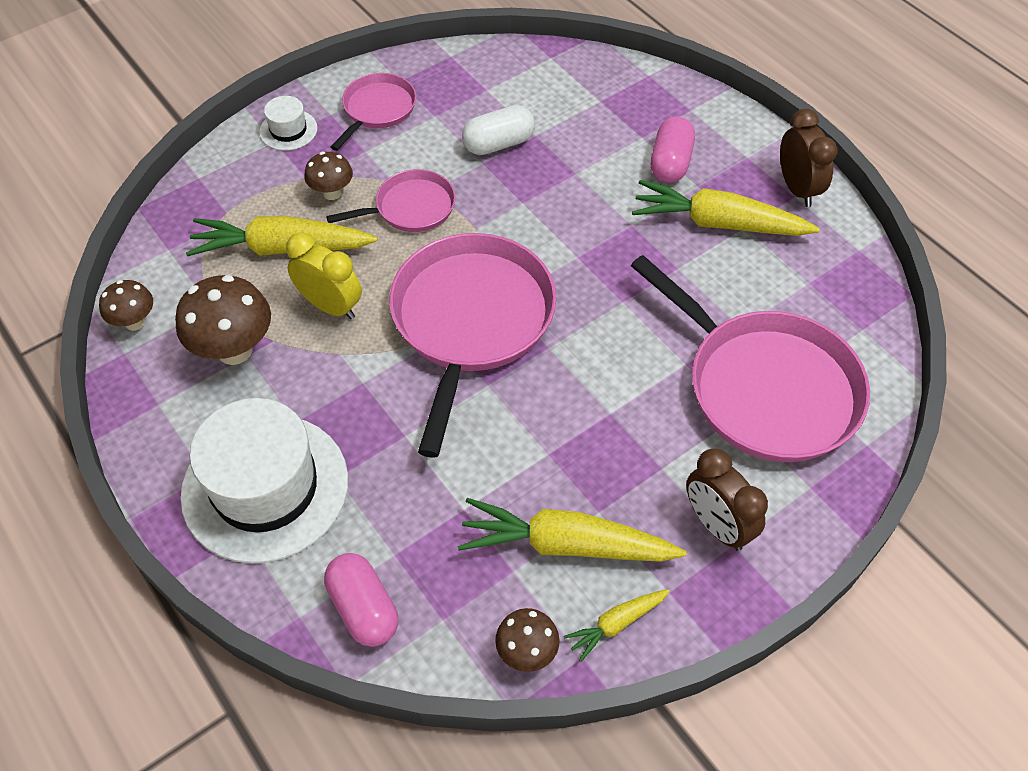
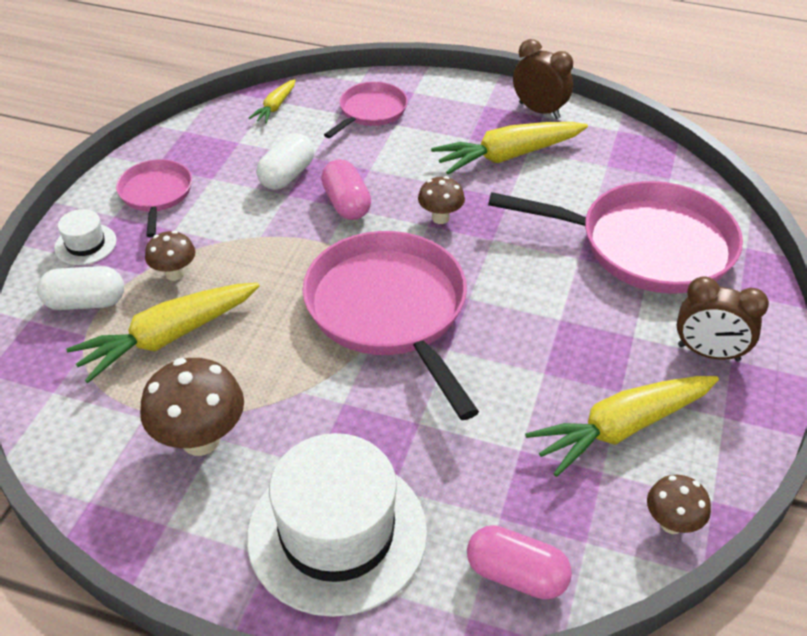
camera: 35 degrees left, 10 degrees down
brown mushroom [99,280,153,331] -> brown mushroom moved to [418,176,465,224]
yellow clock [286,232,362,320] -> none
pink pan [326,169,456,232] -> pink pan moved to [324,82,408,138]
yellow carrot [563,589,670,662] -> yellow carrot moved to [249,79,296,123]
pink capsule [650,117,695,183] -> pink capsule moved to [321,159,371,220]
none -> white capsule [37,266,124,310]

